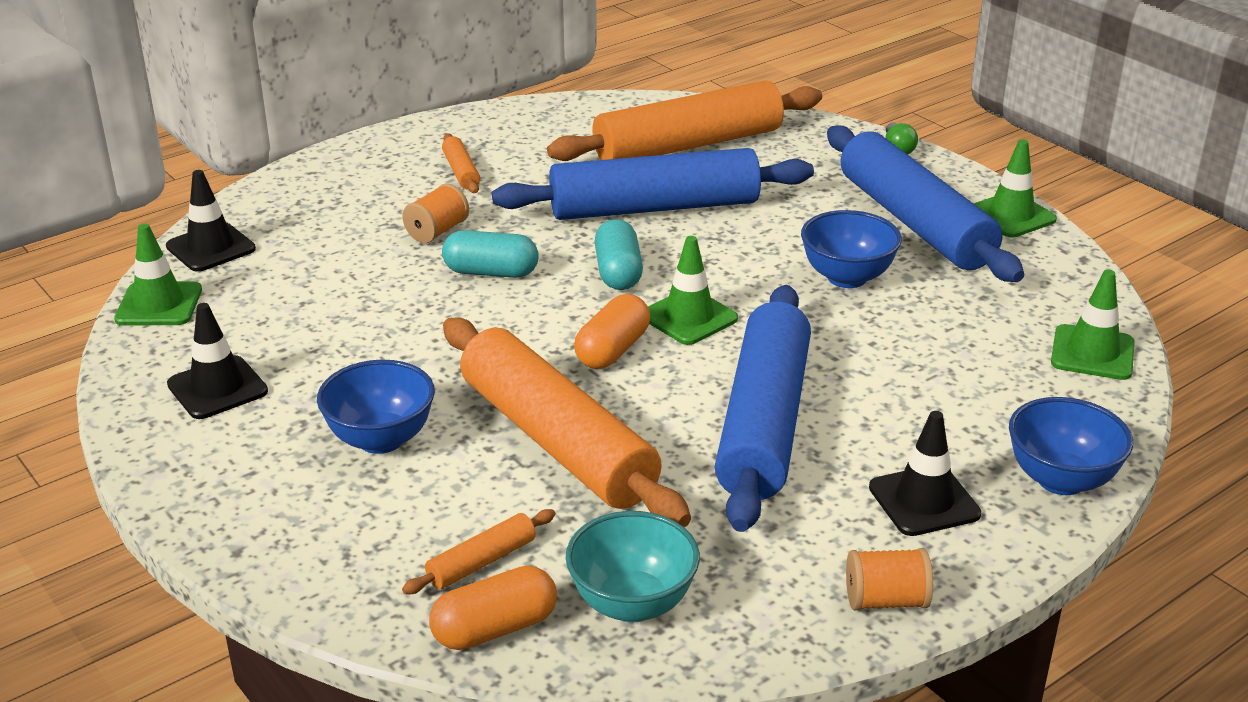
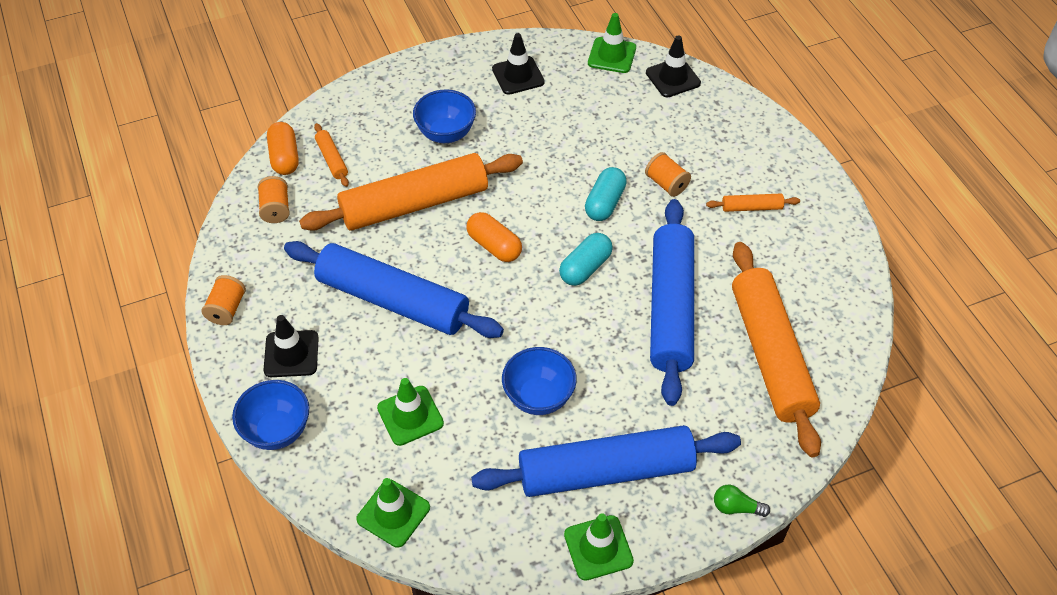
camera: 105 degrees right, 20 degrees up
turquoise bowl [566,511,700,622] -> orange spool [258,176,290,223]
turquoise capsule [594,219,643,290] -> turquoise capsule turned 60 degrees counterclockwise [559,233,613,286]
green traffic cone [648,236,738,345] -> green traffic cone moved to [377,378,444,446]

